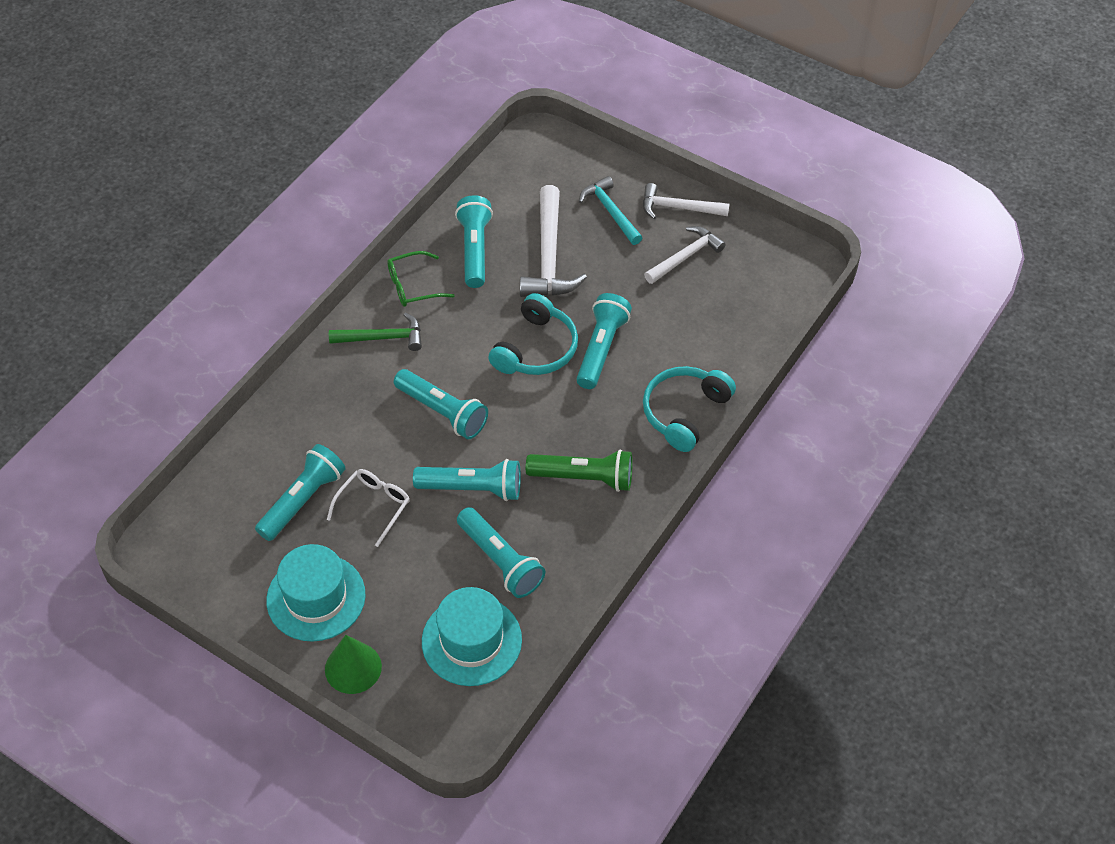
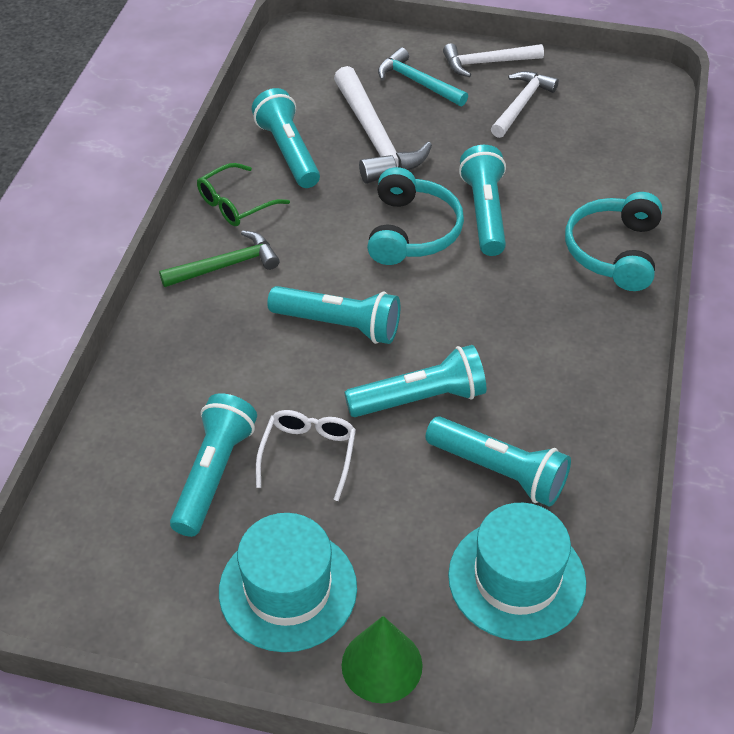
camera: 20 degrees left, 5 degrees down
green flashlight [526,450,633,492] -> none

